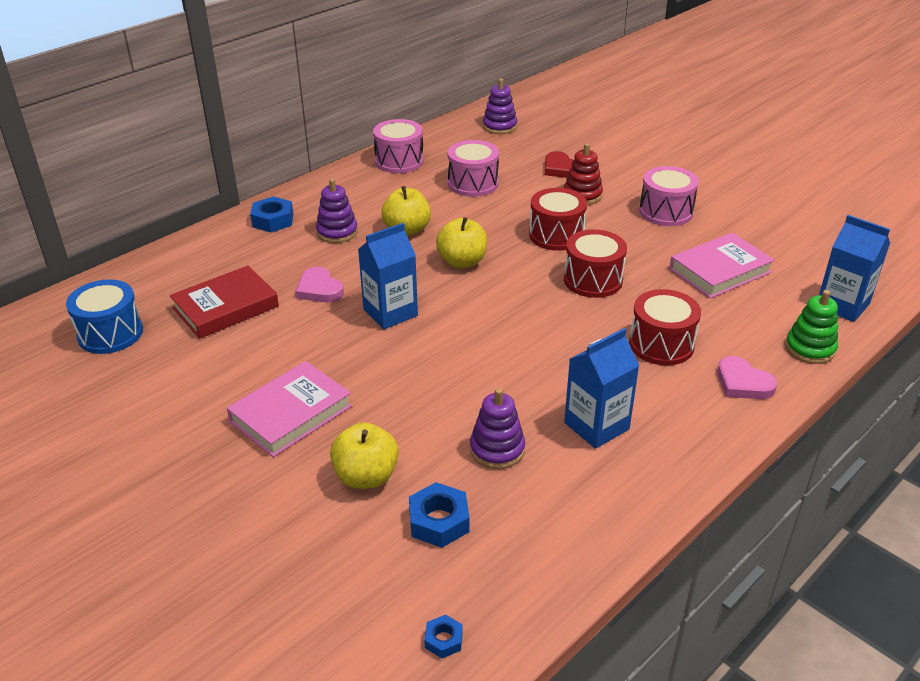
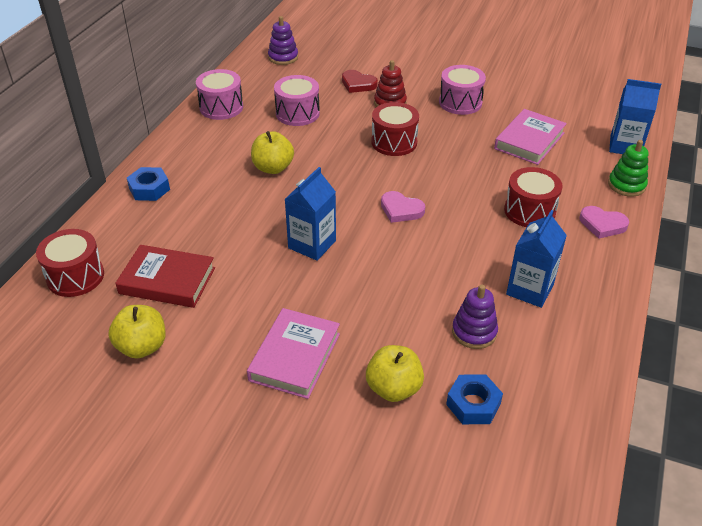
camera: 25 degrees left, 5 degrees up
blue drum [66,279,143,354] -> none
red book [170,265,279,339] -> red book turned 75 degrees clockwise [115,245,215,308]
pink heart [296,266,344,303] -> pink heart moved to [381,191,425,223]
purple stacking toy [316,179,358,243] -> none
blue nut [425,614,463,658] -> none
yellow apple [436,217,487,268] -> yellow apple moved to [108,305,166,358]
red drum [564,229,627,298] -> red drum moved to [36,229,104,297]

